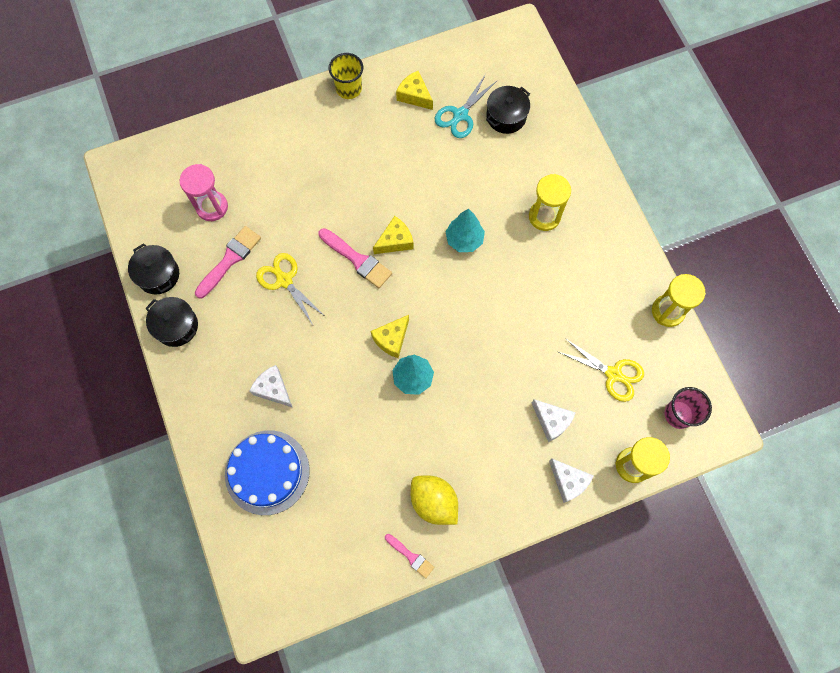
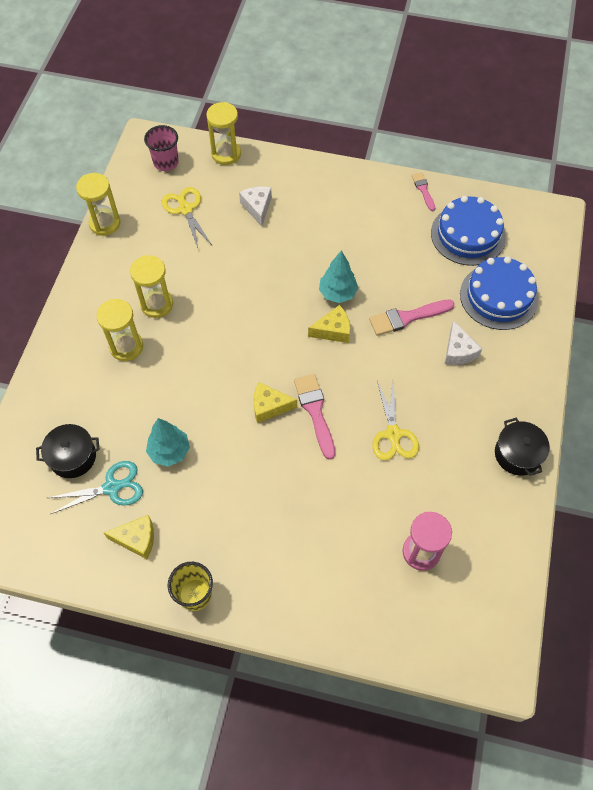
camera: 145 degrees left, 10 degrees down
black pot [128,243,179,294] -> none
pink brush [195,226,261,299] -> pink brush moved to [369,300,455,336]
yellow cheese [396,71,433,110] -> yellow cheese turned 75 degrees counterclockwise [104,515,154,559]
yellow lemon [411,475,458,525] -> none
turquoise tree [446,209,485,252] -> turquoise tree moved to [146,418,190,467]
white cheese [549,459,594,503] -> none
none -> yellow hourglass [130,255,173,318]
none -> blue cake [431,196,506,266]

